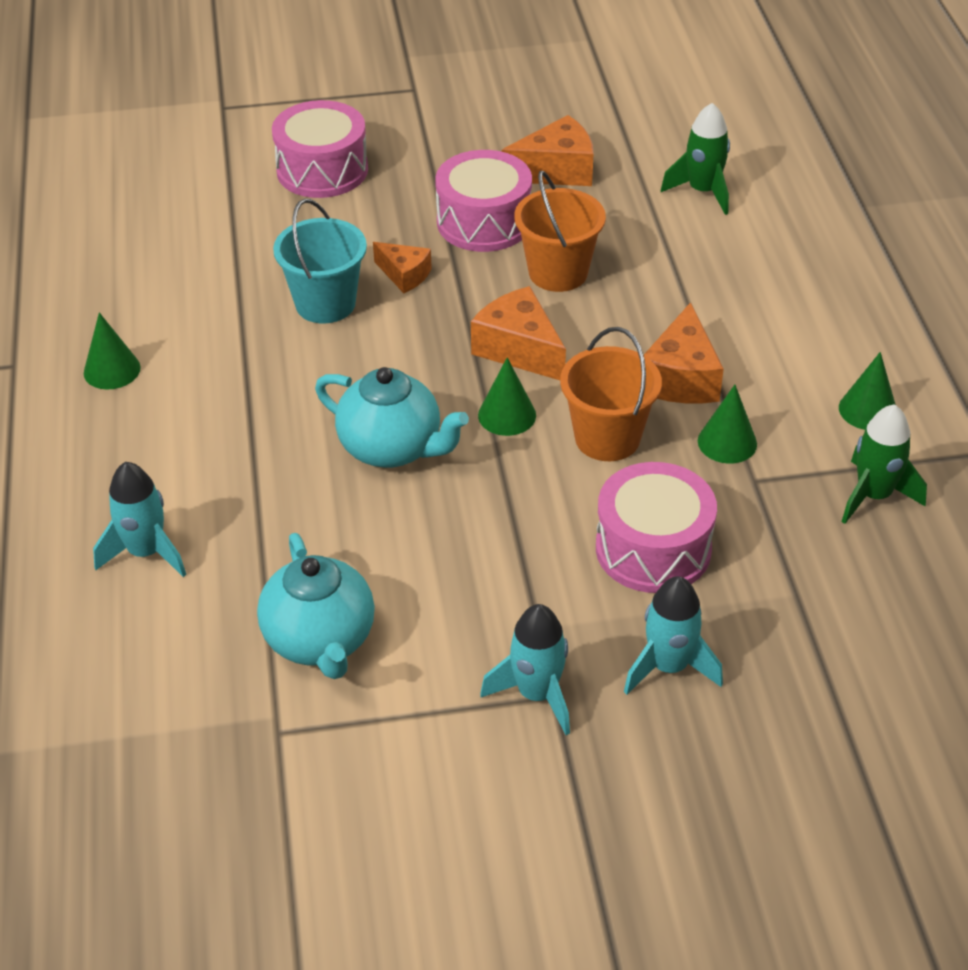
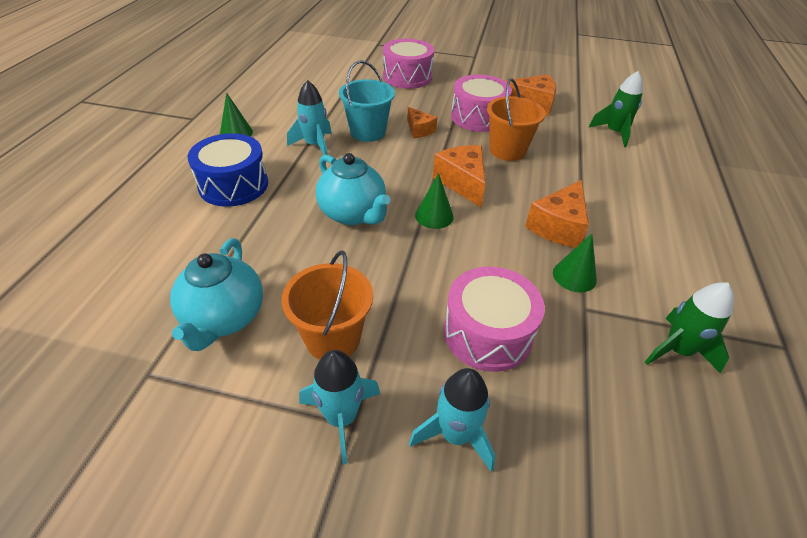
camera: 20 degrees right, 0 degrees up
turquoise rocket [93,462,186,577] -> turquoise rocket moved to [287,80,332,155]
orange bucket [560,327,662,461] -> orange bucket moved to [282,250,373,360]
green cone [839,352,896,430] -> none
none -> blue drum [187,133,268,207]

